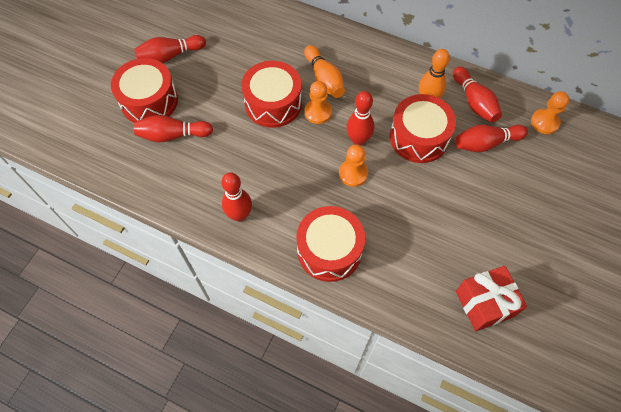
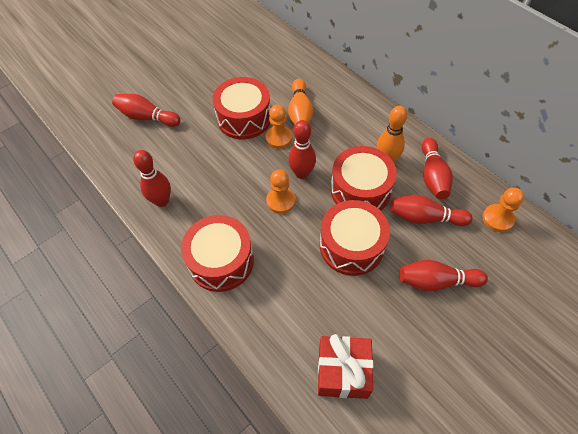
camera: 25 degrees right, 5 degrees down
red drum [111,58,178,122] -> red drum moved to [320,200,390,276]
red bowling pin [134,35,206,63] -> red bowling pin moved to [399,260,488,291]

